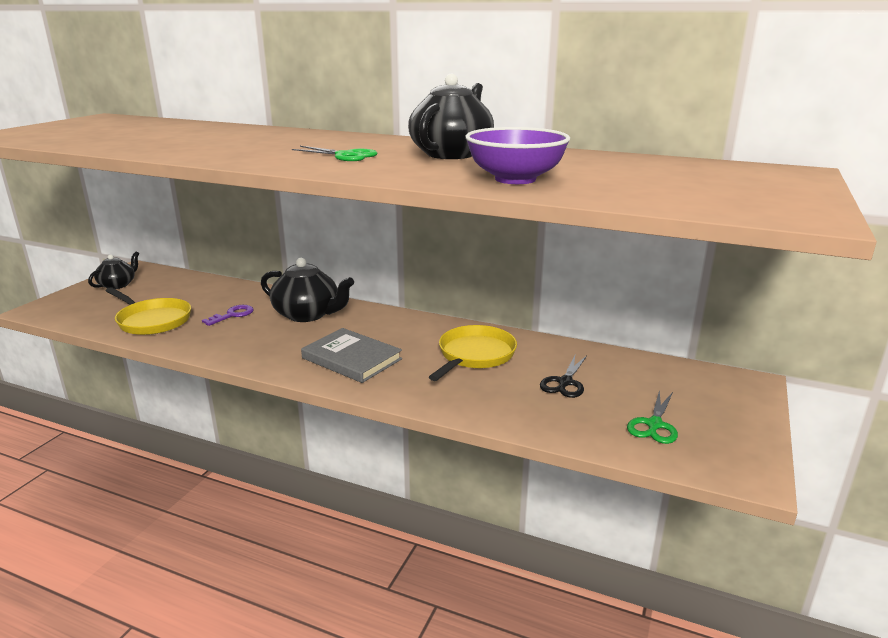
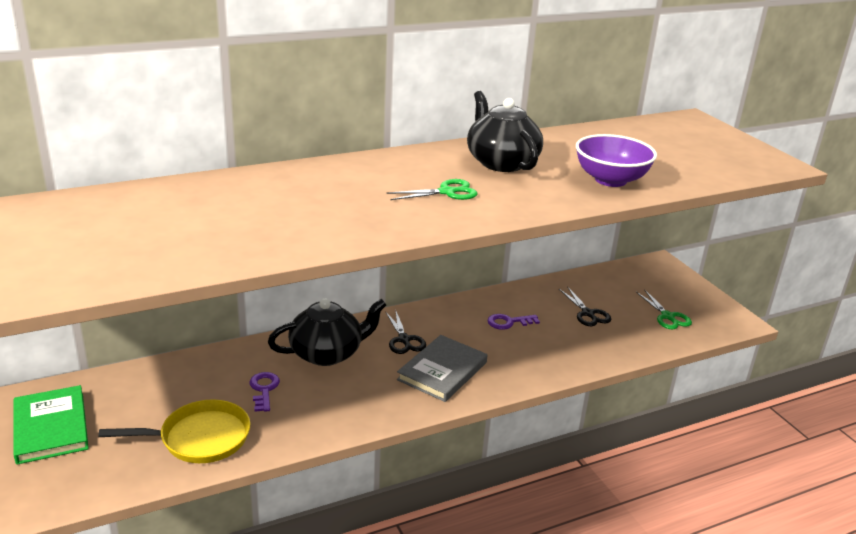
camera: 50 degrees left, 5 degrees up
black teapot [88,252,139,289] -> green book [14,385,89,465]
grey book [301,328,402,383] -> grey book turned 45 degrees counterclockwise [397,335,488,402]
yellow pan [429,325,517,381] -> purple key [487,314,540,330]
none -> black scissors [385,309,426,354]

